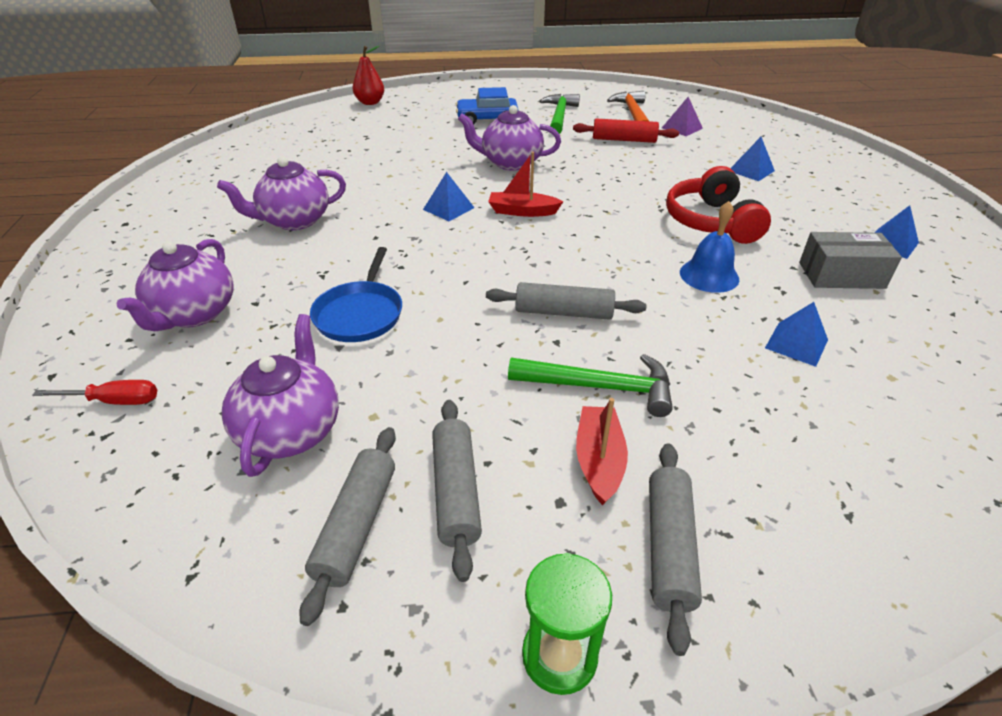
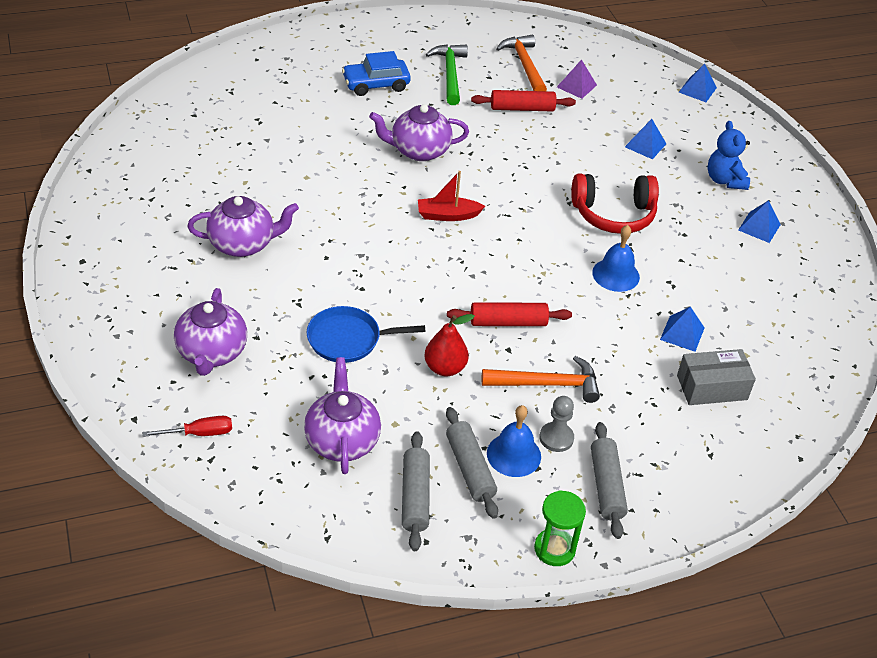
camera: 15 degrees left, 5 degrees up
purple teapot [217,156,346,230] -> purple teapot turned 150 degrees counterclockwise [187,196,299,257]
blue pan [310,247,402,342] -> blue pan turned 90 degrees clockwise [307,306,425,363]
red pear [352,46,384,105] -> red pear moved to [425,314,474,376]
blue pyramid [423,172,474,221] -> blue pyramid moved to [679,64,717,102]
grey rolling pin [486,282,646,320] -> red rolling pin [447,302,572,326]
green hammer [508,354,673,417] -> orange hammer [482,356,600,403]
red boat [576,398,628,505] -> grey pawn [539,396,574,452]
red headphones [666,166,771,244] -> red headphones turned 75 degrees counterclockwise [571,174,659,234]
grey box [799,232,902,289] -> grey box moved to [677,349,756,405]
none -> blue bell [487,405,541,477]
none -> blue teddy bear [708,121,750,190]

